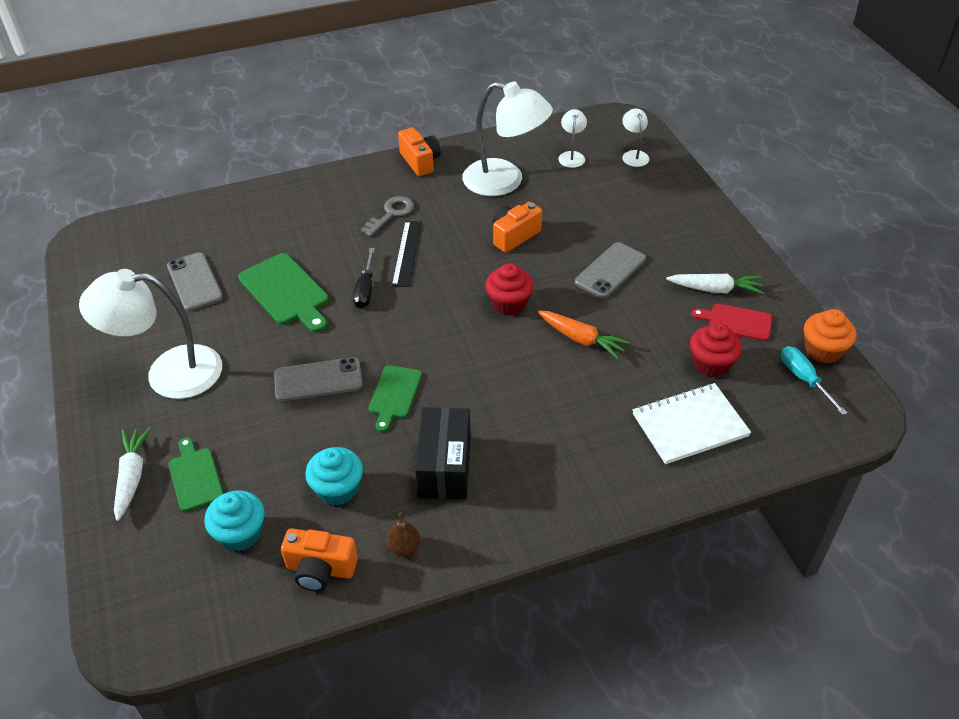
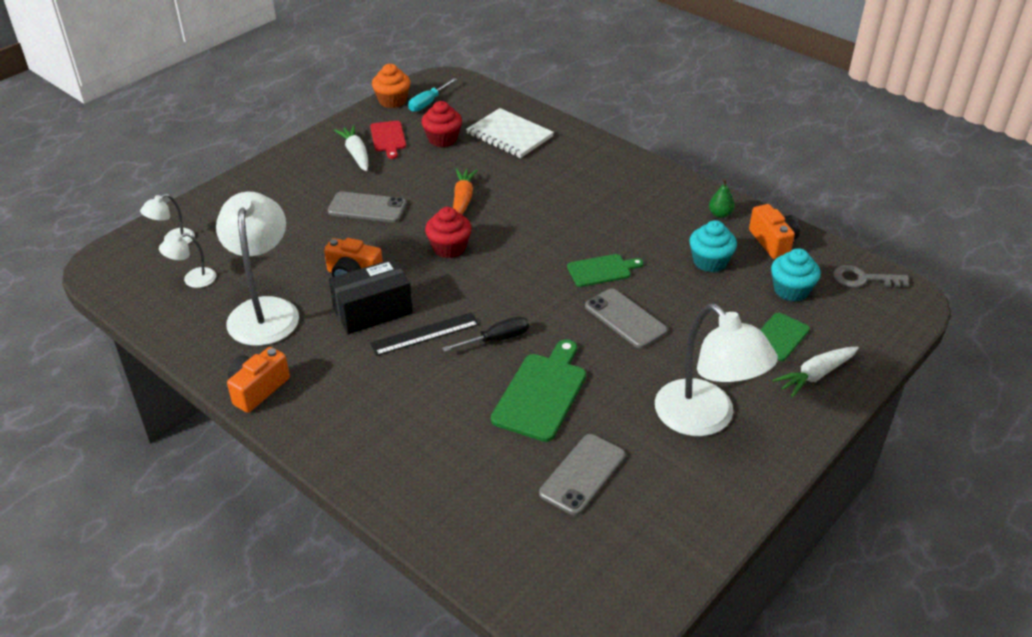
camera: 120 degrees left, 5 degrees down
grey key [361,196,414,236] -> grey key moved to [833,265,909,288]
brown pear [387,512,421,557] -> green pear [709,179,735,218]
black box [415,407,471,500] -> black box moved to [329,259,413,334]

